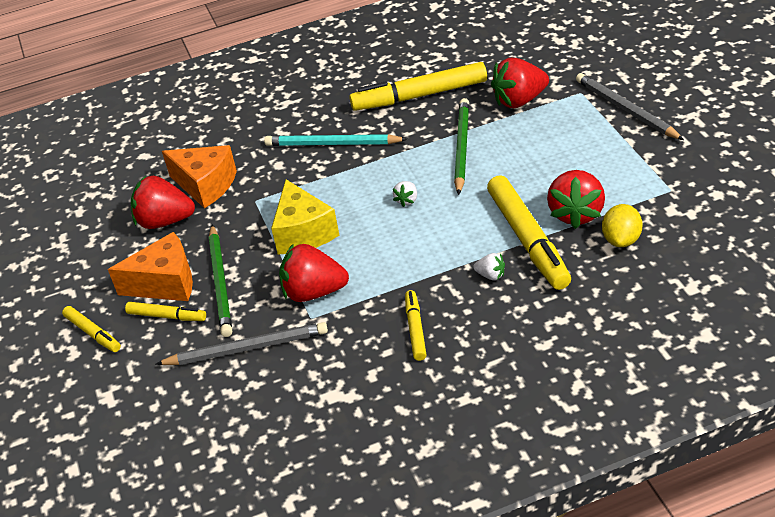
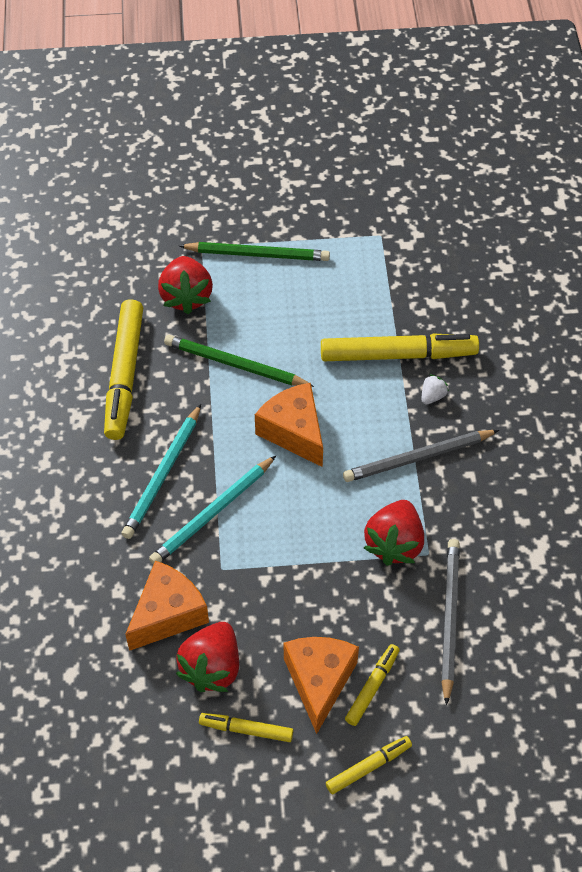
camera: 80 degrees left, 15 degrees up
green pencil [209,224,232,337] -> green pencil moved to [179,242,330,261]
yellow cheese [271,179,339,254] -> none
white strawberry [393,181,417,207] -> orange cheese [255,383,323,467]
yellow marker [405,290,427,361] -> yellow marker moved to [199,713,293,742]
red strawberry [547,170,605,229] -> none
grey pencil [576,73,684,140] -> grey pencil moved to [343,430,499,482]
yellow lemon [602,204,643,247] -> none
none -> turquoise pencil [149,456,276,565]

